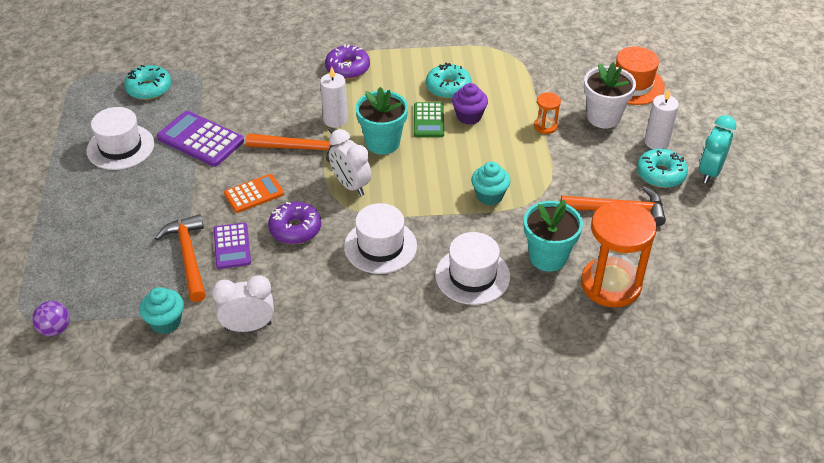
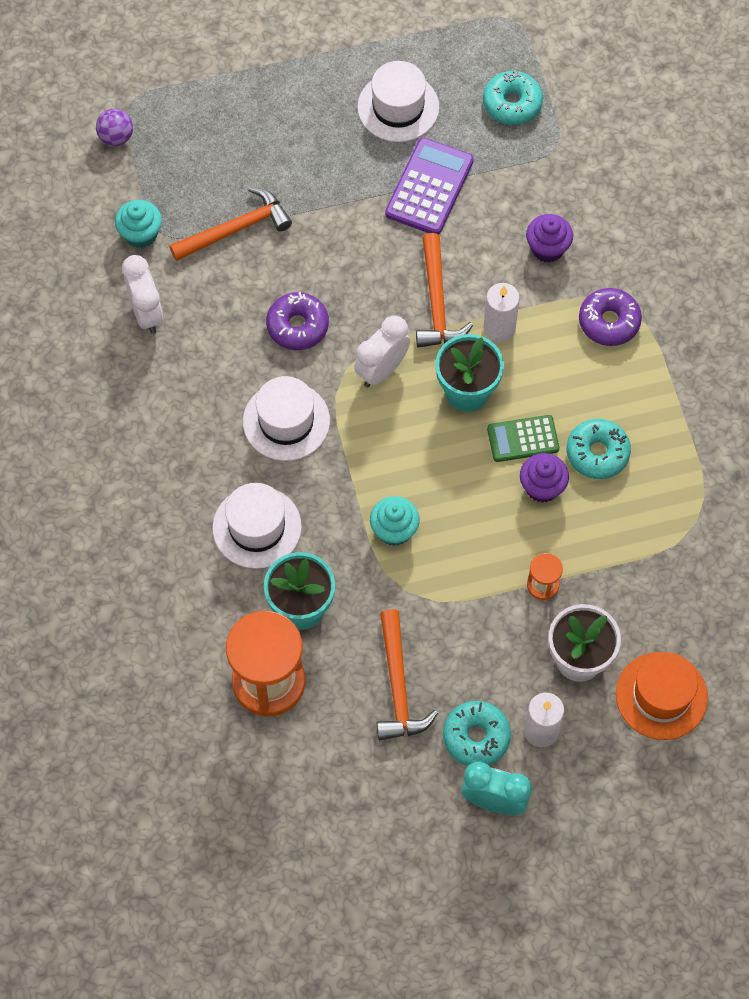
camera: 80 degrees right, 20 degrees up
purple calculator [214,223,251,269] -> none
orange calculator [224,174,284,213] -> none
none -> purple cupcake [526,214,573,262]

